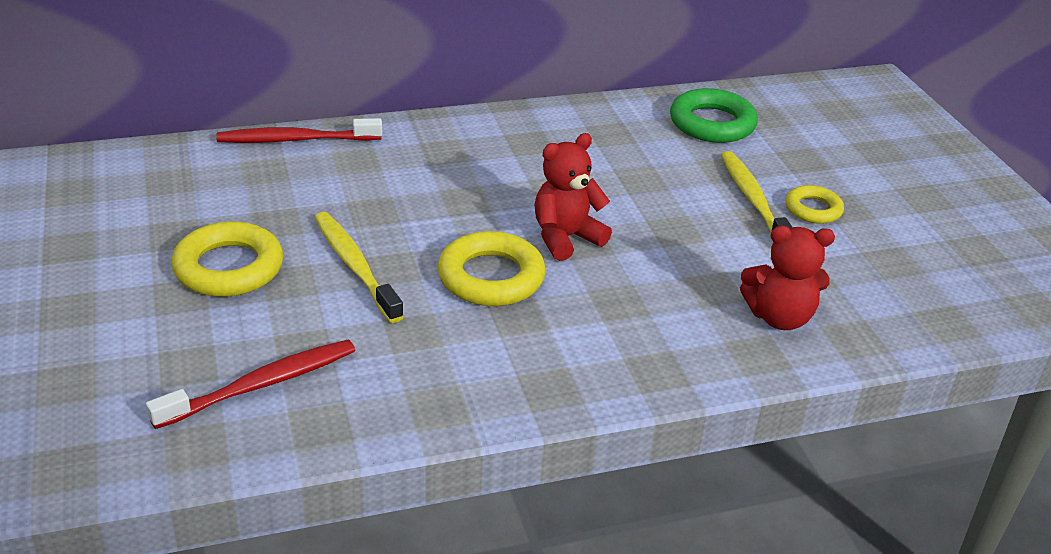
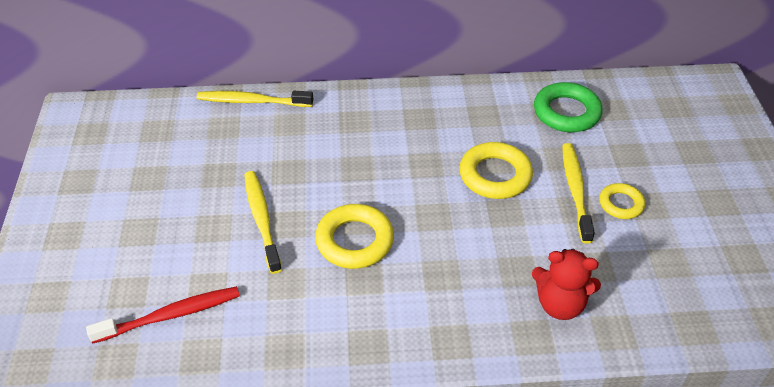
camera: 15 degrees right, 10 degrees up
yellow ring [171,221,283,297] -> yellow ring moved to [459,142,533,199]
red toothbrush [216,118,382,143] -> yellow toothbrush [197,91,314,107]
red teddy bear [534,133,612,261] -> none

